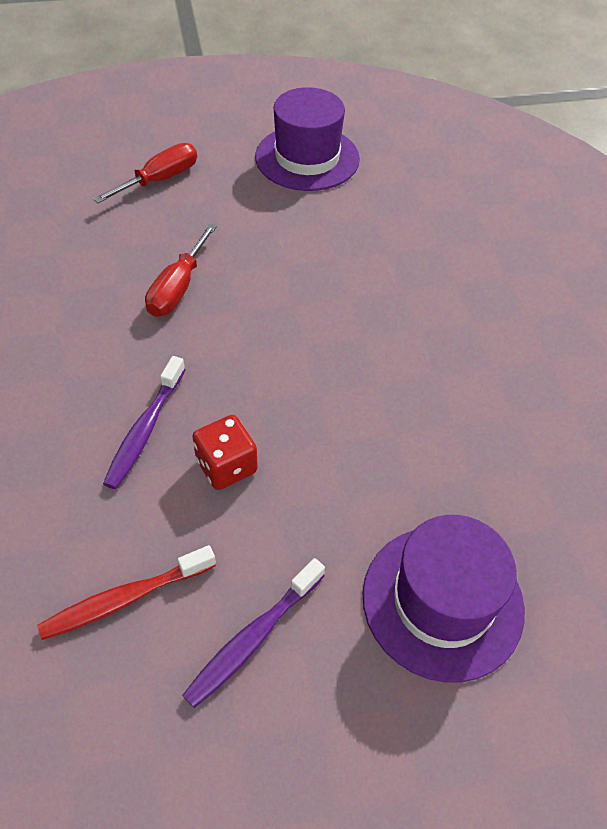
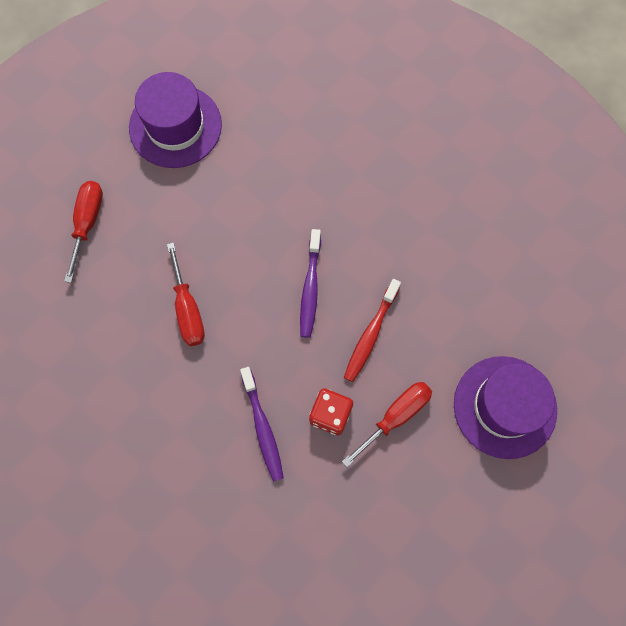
camera: 35 degrees left, 20 degrees up
red toothbrush [37,545,216,640] -> red toothbrush moved to [344,279,401,382]
purple toothbrush [182,558,325,708] -> purple toothbrush moved to [300,229,321,338]
none -> red screwdriver [342,382,432,467]

